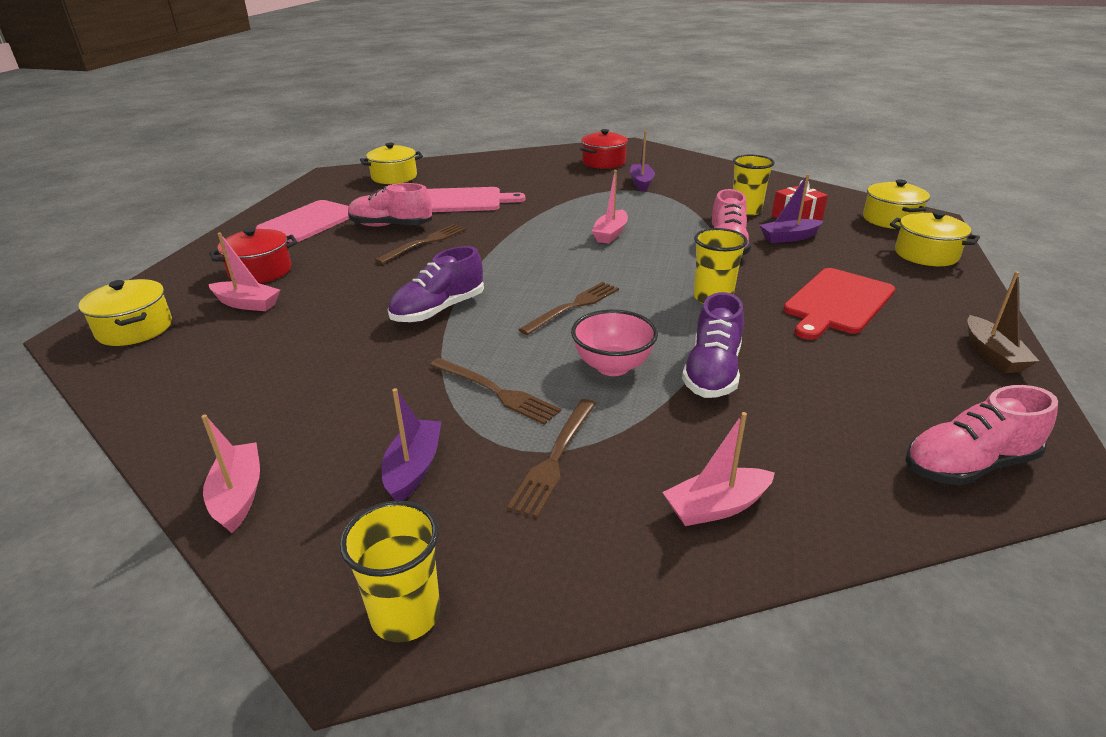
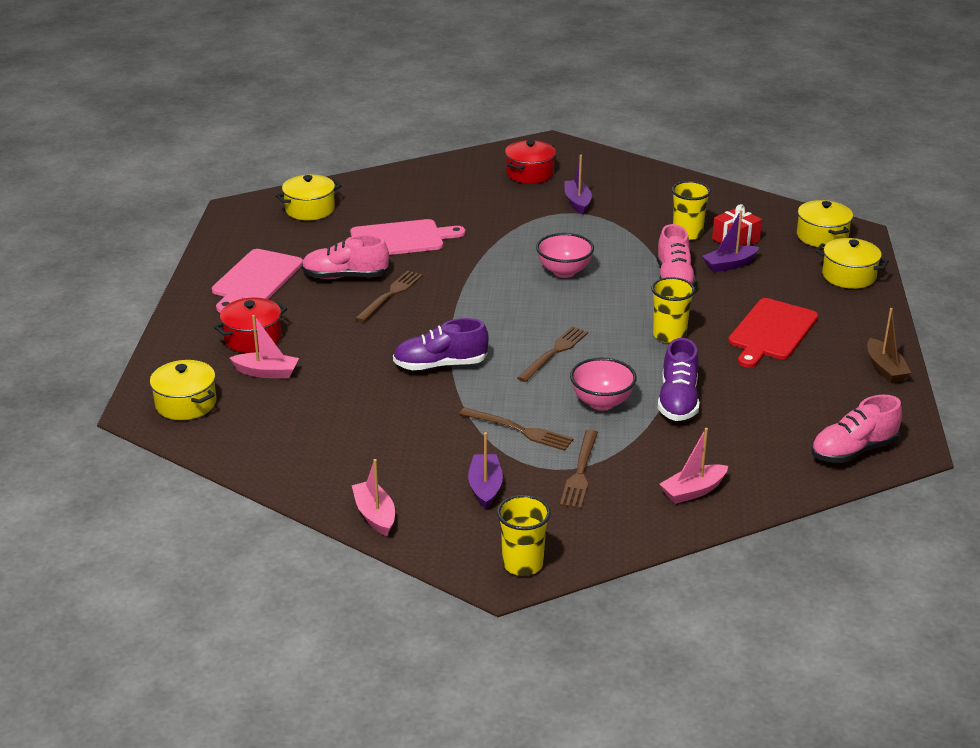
camera: 10 degrees left, 0 degrees up
purple shoe [388,246,484,323] -> purple shoe turned 45 degrees clockwise [393,318,489,370]
pink boat [592,170,628,244] -> pink bowl [536,233,594,278]

